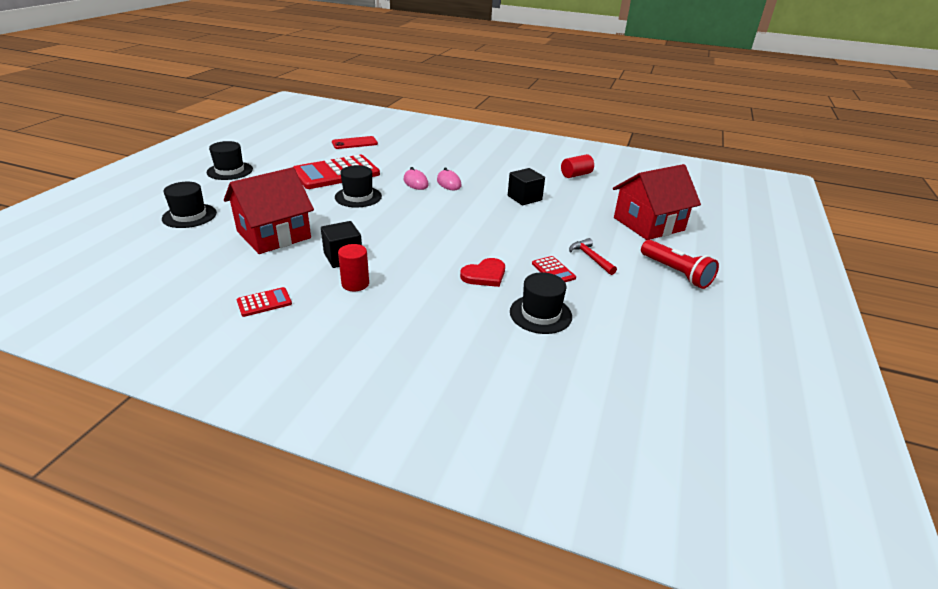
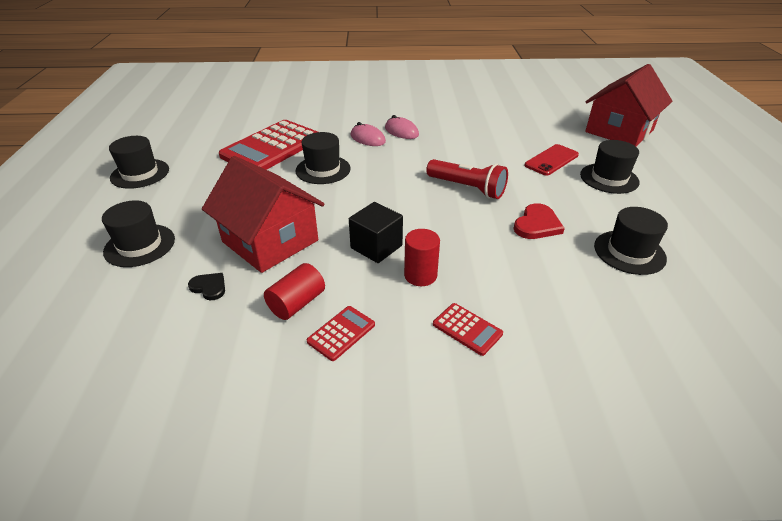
camera: 20 degrees left, 5 degrees up
red house [224,167,314,254] -> red house turned 75 degrees counterclockwise [202,156,324,273]
red phone [332,136,378,149] -> red phone moved to [525,144,579,176]
black cube [508,168,545,205] -> none
red calculator [532,256,576,282] -> red calculator moved to [433,303,503,356]
red cylinder [561,154,594,178] -> red cylinder moved to [264,263,325,320]
red hammer [569,238,617,275] -> black hat [580,140,639,194]
red flashlight [641,240,719,289] -> red flashlight moved to [426,159,508,199]
none -> black heart [188,273,225,300]

